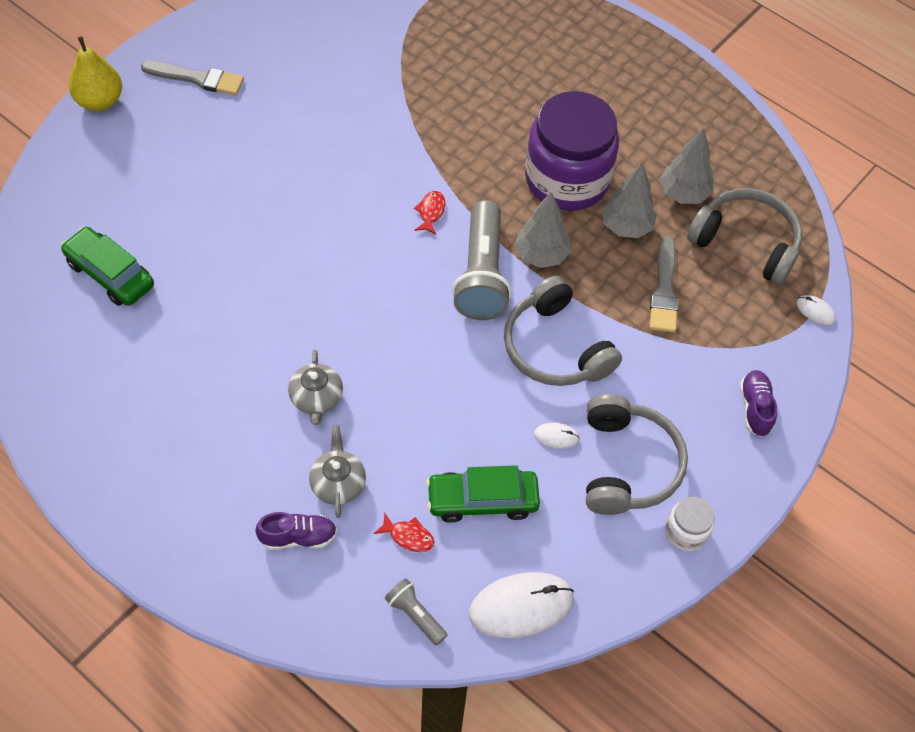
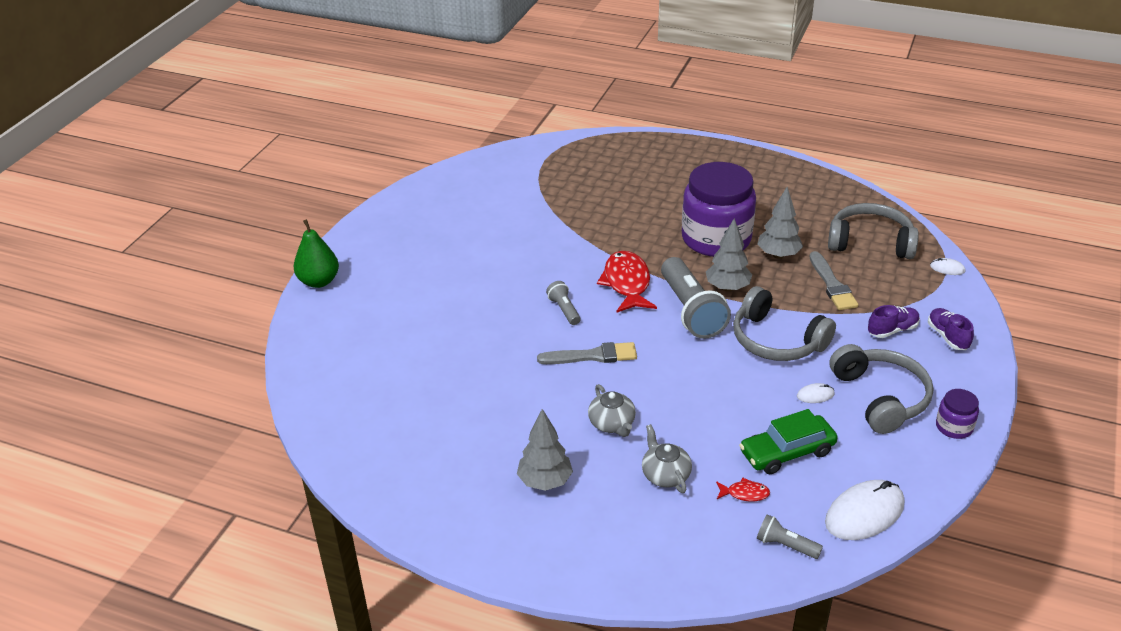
camera: 15 degrees left, 20 degrees down
green car [61,227,154,306] -> none
yellow pear [69,36,122,111] -> green pear [293,219,339,288]
grey brush [141,61,244,95] -> grey brush moved to [537,342,637,364]
purple shoe [255,512,337,550] -> purple shoe moved to [868,305,920,338]
red fish [414,191,446,235] -> red fish [597,251,657,313], size x2.14
grey tree [659,128,714,204] -> grey tree moved to [517,409,573,491]
white jar [665,497,715,551] -> purple jar [936,389,979,439]
none -> grey flashlight [546,281,581,325]

